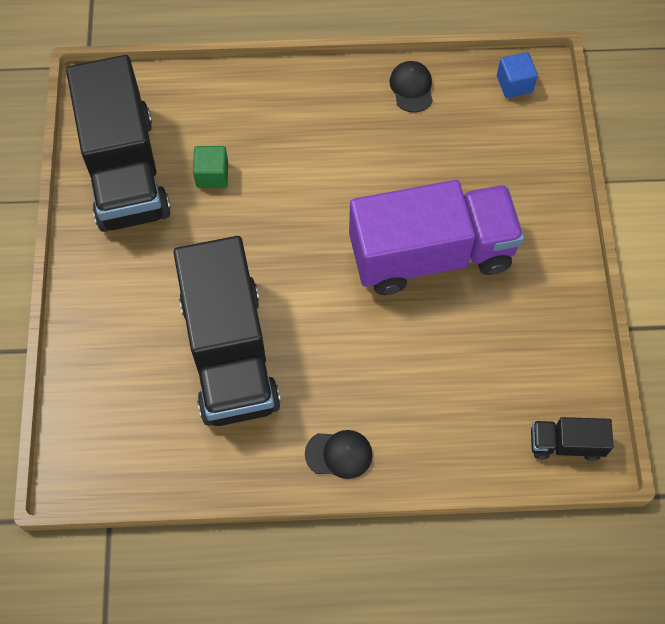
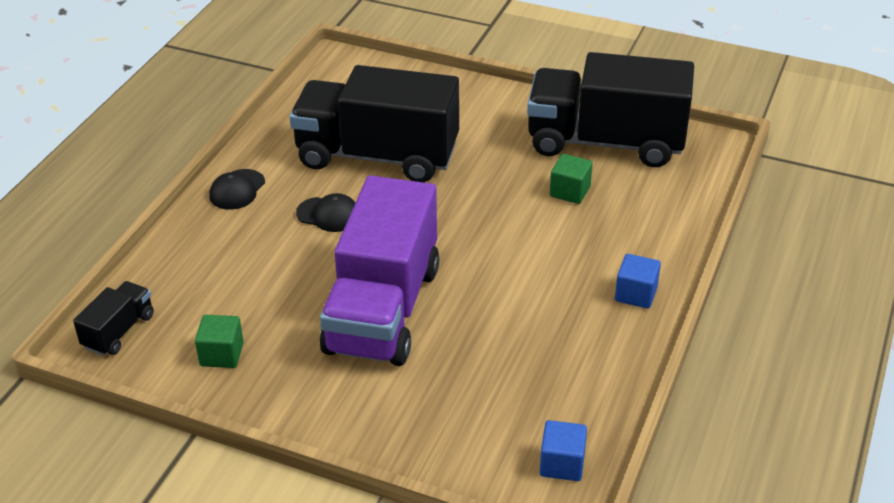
camera: 115 degrees right, 25 degrees down
black cap [390,61,433,113] -> black cap moved to [296,193,356,232]
none -> green cube [195,315,244,368]
none -> blue cube [615,254,661,309]

